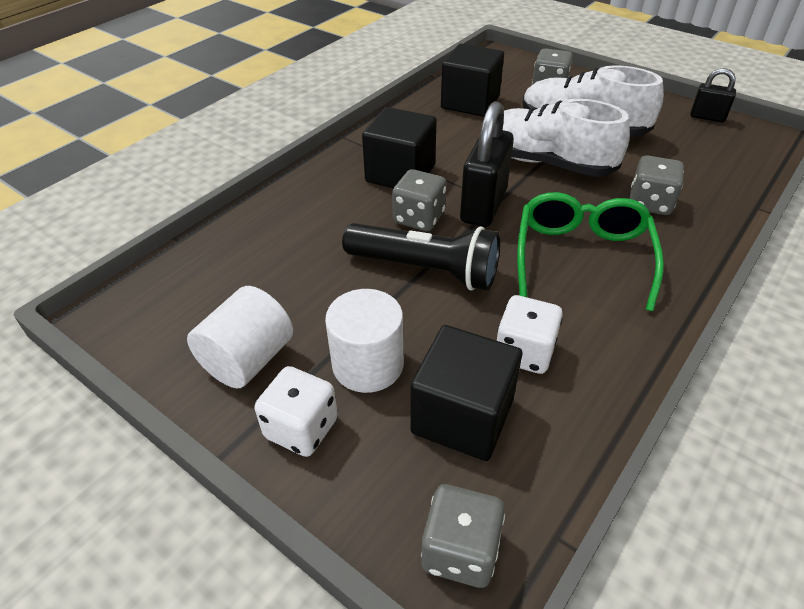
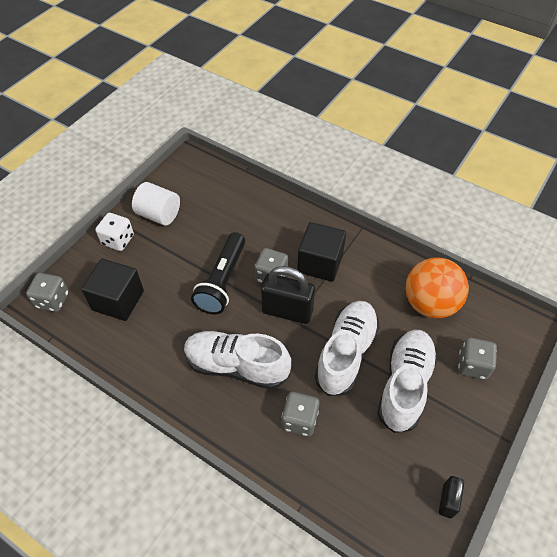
camera: 85 degrees right, 10 degrees up
white cylinder [325,289,404,393] -> none
black cube [441,44,504,117] -> orange ball [406,257,469,318]
white dice [497,295,563,374] -> none
green glasses [517,192,664,311] -> white shoe [184,331,291,389]

